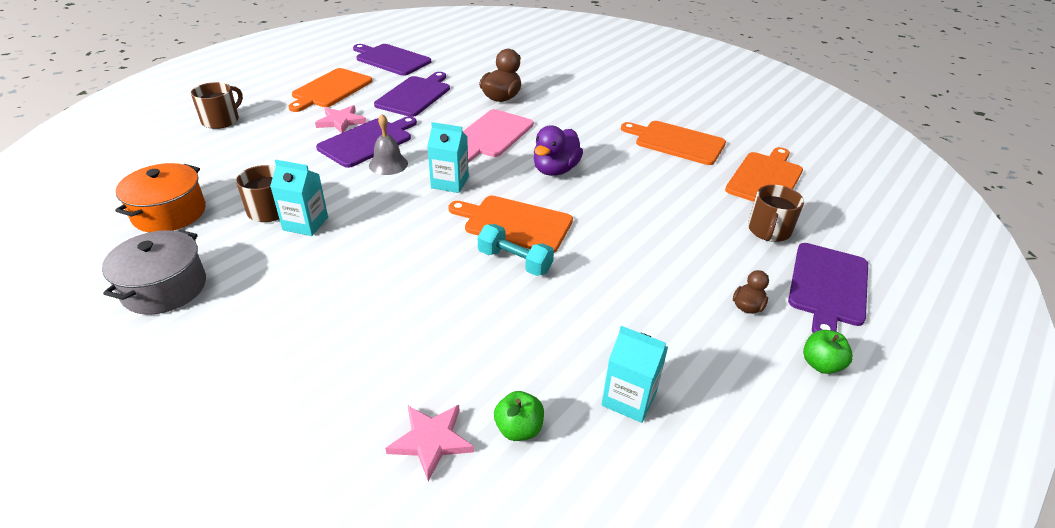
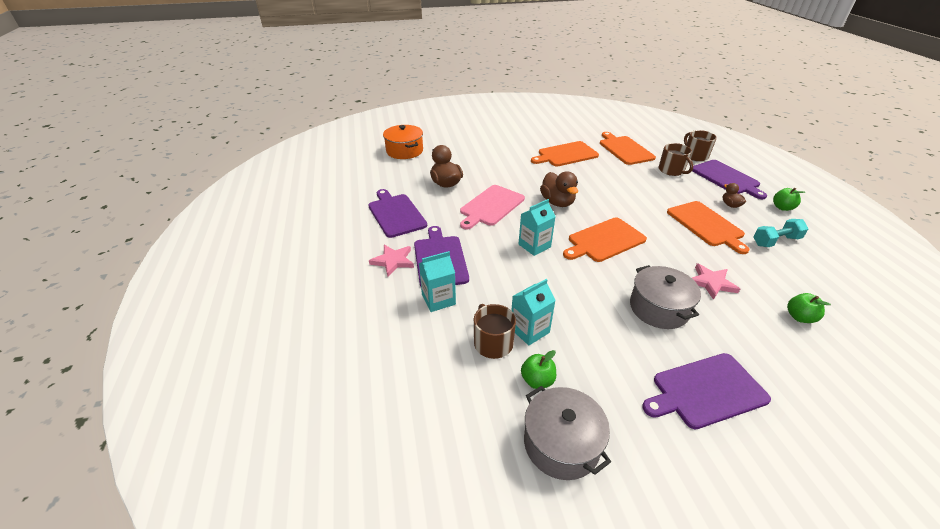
camera: 50 degrees left, 0 degrees up
orange pot [115,163,206,232] -> orange pot moved to [383,125,423,159]
brown mug [191,82,243,129] -> brown mug moved to [684,130,717,161]
orange cutting board [288,68,373,112] -> orange cutting board moved to [667,201,750,254]
purple cutting board [353,44,431,76] -> purple cutting board moved to [642,353,771,429]
grey bell [369,114,408,175] -> none
pink star [385,405,474,481] -> pink star moved to [692,263,740,300]
pink cutting board [463,109,534,163] -> pink cutting board turned 60 degrees clockwise [460,185,525,230]
turquoise dumbbell [478,224,554,276] -> turquoise dumbbell moved to [753,219,809,247]
purple duck [534,125,583,176] -> brown duck [540,171,578,207]
turquoise carton [601,326,668,423] -> turquoise carton moved to [419,251,456,312]
none -> green apple [521,350,556,389]
none -> grey pot [630,265,701,329]

